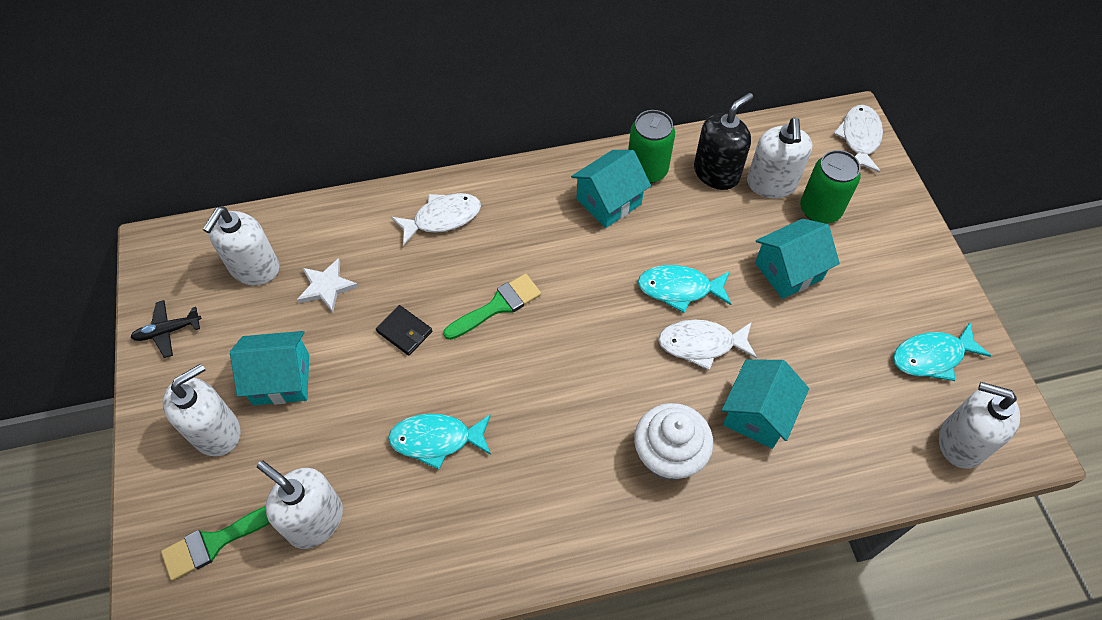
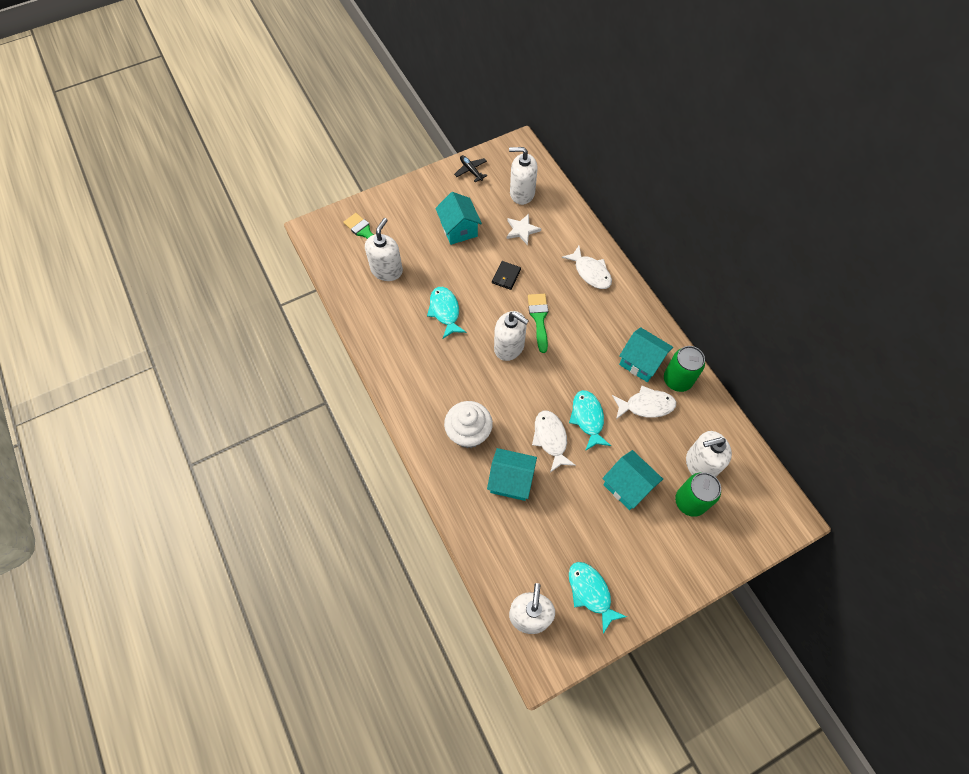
camera: 75 degrees right, 5 degrees up
white soap dispenser [163,364,241,456] -> white soap dispenser moved to [494,311,529,361]
green brush [443,274,541,340] -> green brush turned 135 degrees counterclockwise [528,294,548,353]
black soap dispenser [694,93,753,190] -> none
white fish [833,105,883,173] -> white fish moved to [612,386,676,419]

